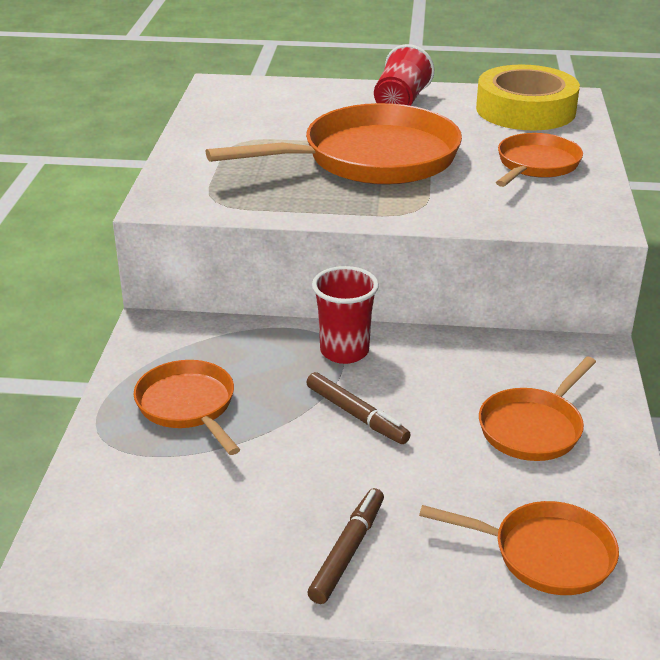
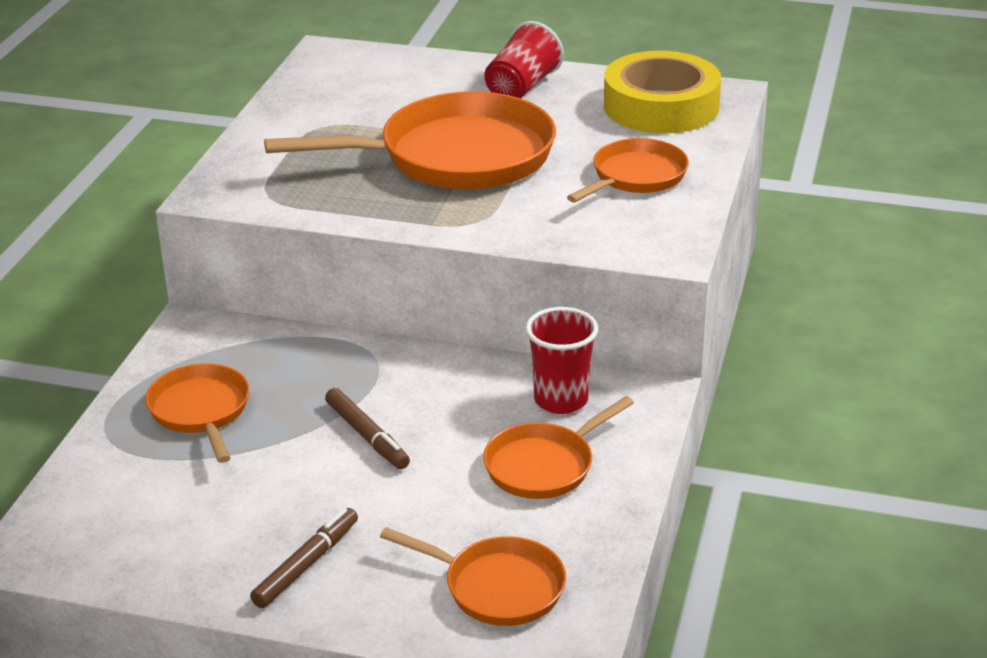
camera: 10 degrees right, 0 degrees up
red cup [312,266,379,364] -> red cup moved to [525,307,598,414]

